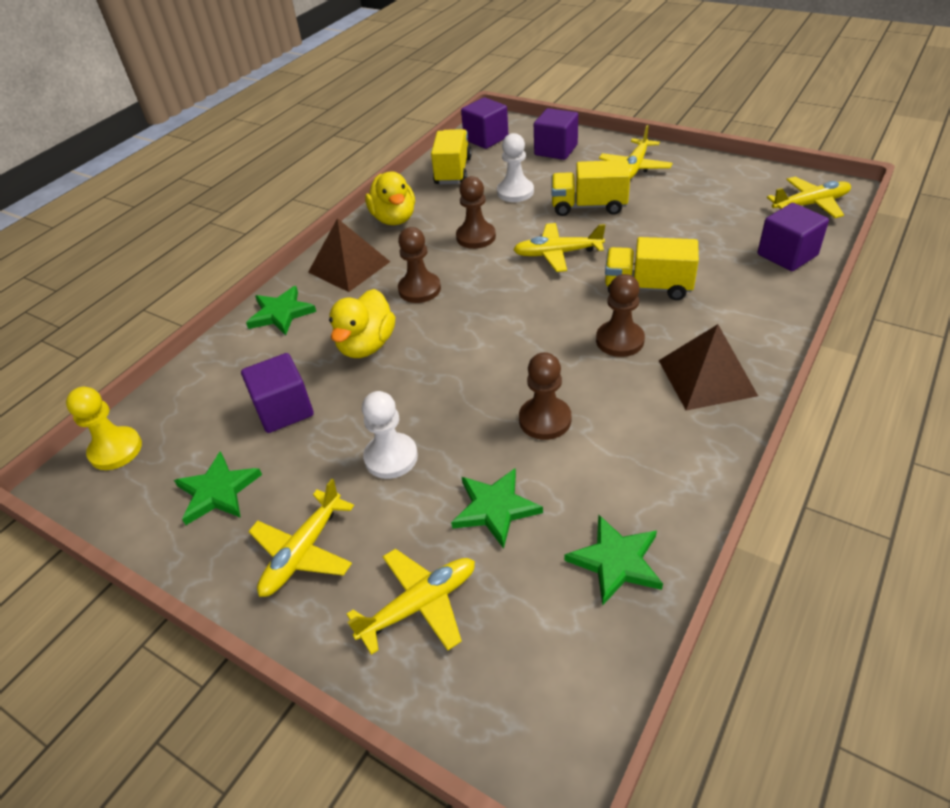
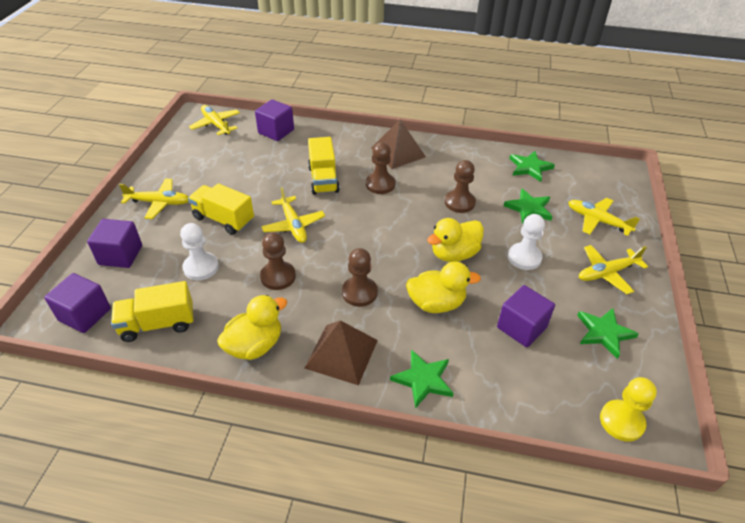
camera: 115 degrees left, 0 degrees up
yellow plane [248,479,354,597] -> yellow plane turned 150 degrees clockwise [579,245,648,294]
yellow truck [552,160,630,216] -> yellow truck turned 135 degrees clockwise [188,183,254,235]
none -> yellow duck [427,218,484,262]

